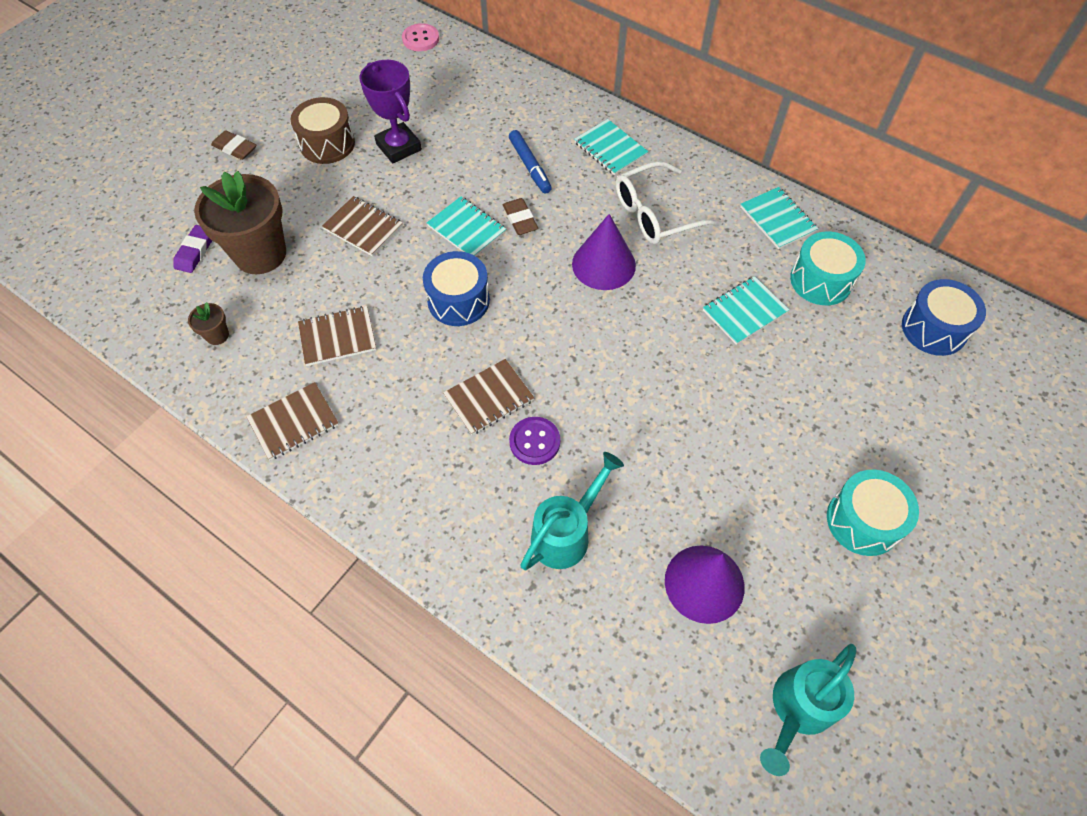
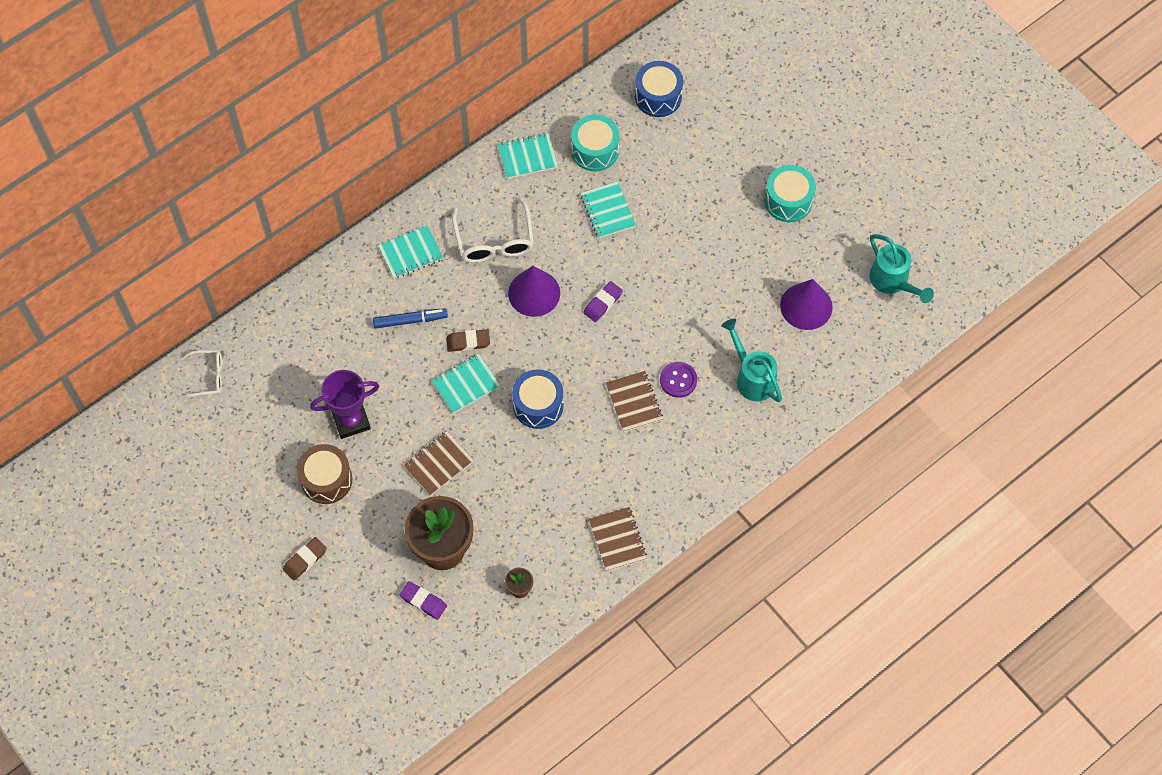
camera: 75 degrees left, 5 degrees up
brown notebook [298,306,376,366] -> none
pink button [402,23,439,51] -> white glasses [180,350,222,398]
none -> purple eraser [583,281,623,322]

